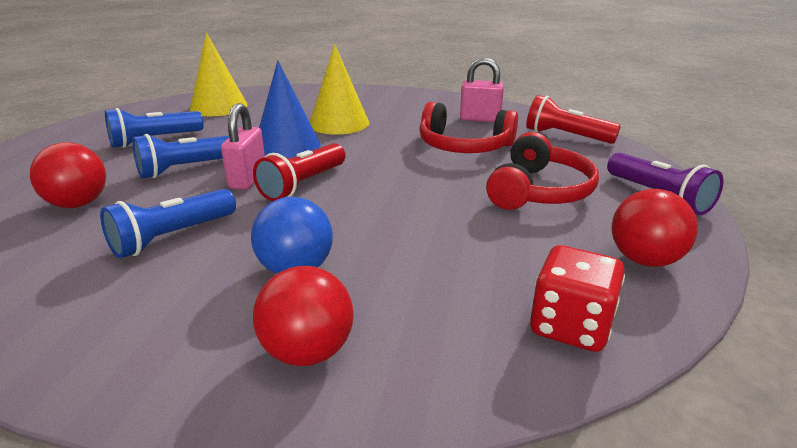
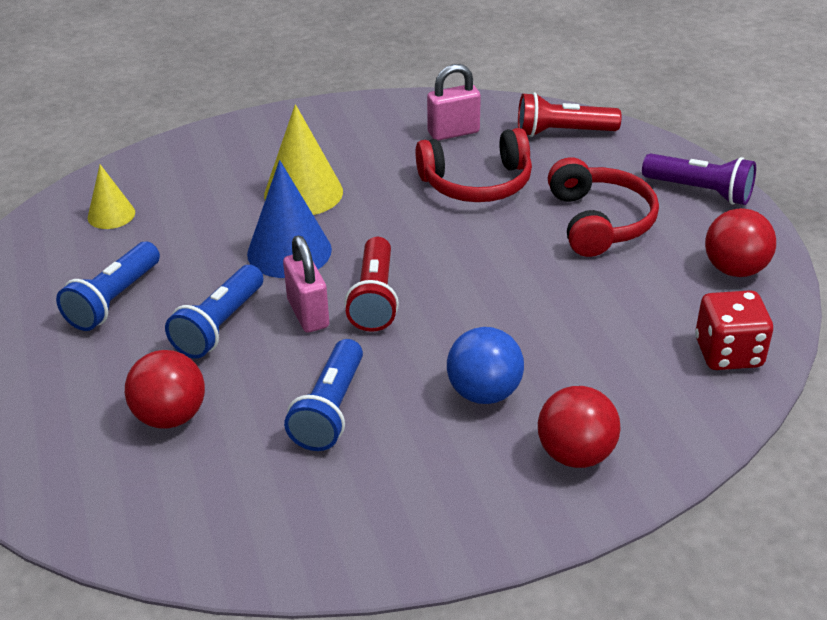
camera: 30 degrees left, 10 degrees up
yellow cone [190,33,248,116] -> yellow cone [88,164,135,229], size x0.58

